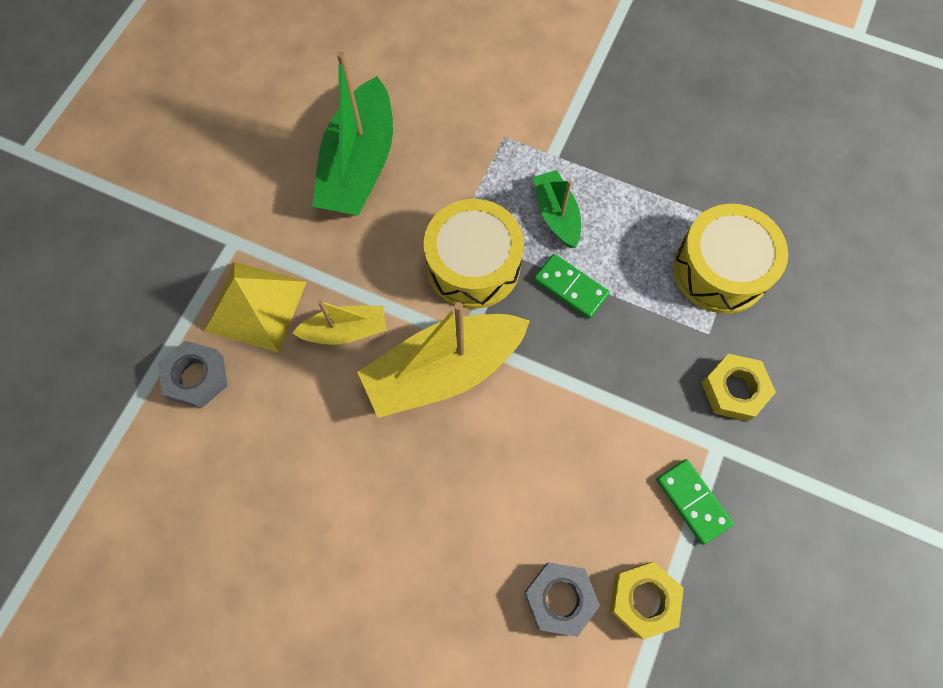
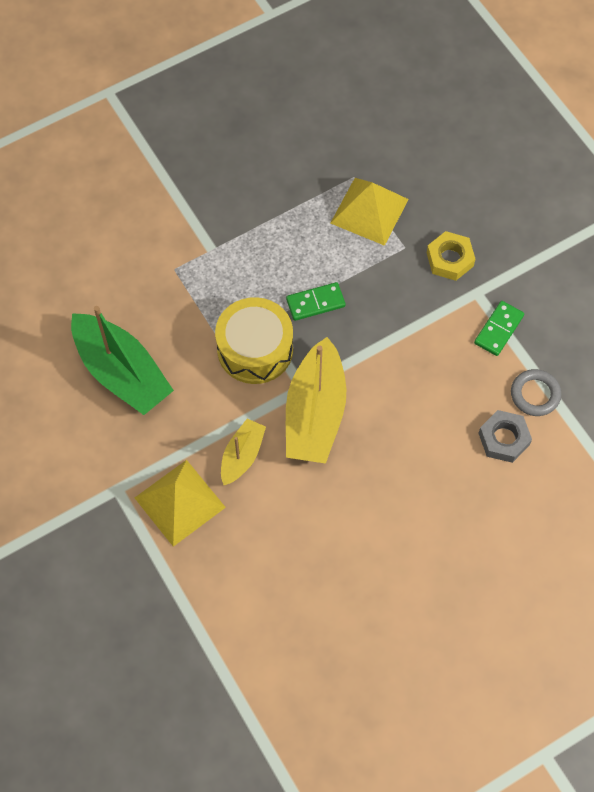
camera: 55 degrees left, 5 degrees down
grey nut [158,341,228,409] -> none
green boat [533,170,581,248] -> none
yellow nut [610,562,684,639] -> grey ring [511,369,561,416]
green domino [656,459,734,545] -> green domino turned 60 degrees counterclockwise [474,301,524,356]
yellow drum [673,204,788,314] -> yellow pyramid [330,178,409,246]

